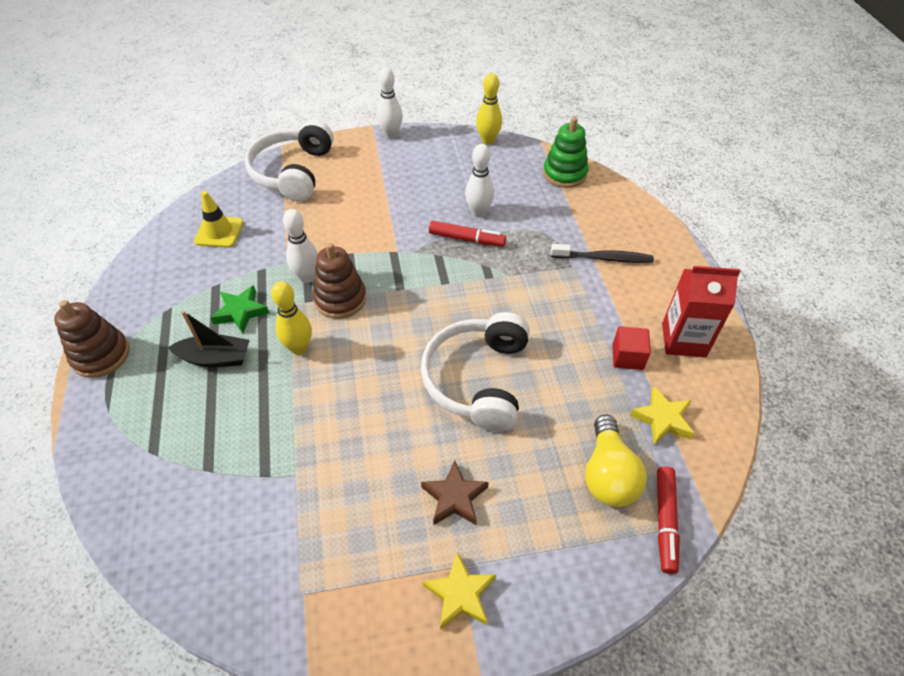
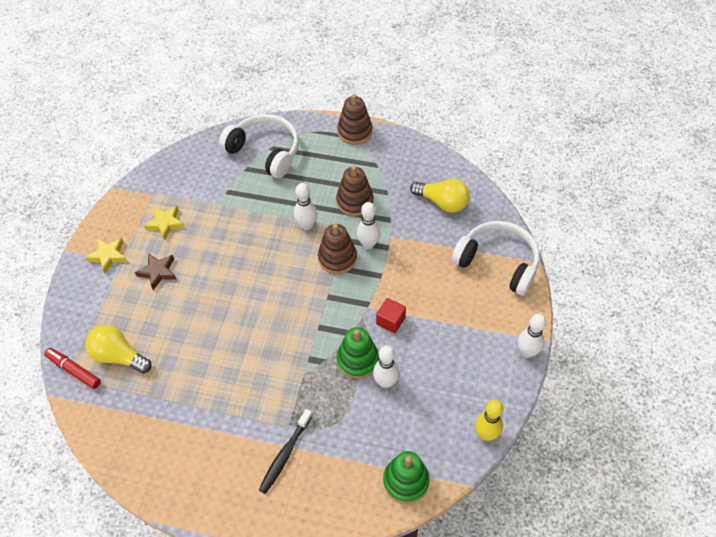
camera: 115 degrees right, 5 degrees up
black boat [168,310,250,367] -> none
yellow traffic cone [194,191,244,248] -> yellow light bulb [410,179,469,213]
green star [210,285,269,333] -> brown stacking toy [336,165,374,216]
yellow bowling pin [271,281,312,355] -> white bowling pin [294,183,317,230]
white headphones [421,312,530,432] -> white headphones moved to [219,114,299,178]
red marker [429,221,506,247] -> green stacking toy [337,327,379,379]
red cube [612,326,651,370] -> red cube moved to [376,298,406,333]
yellow star [630,386,695,445] -> yellow star moved to [144,206,185,240]
red carton [662,266,740,358] -> none

